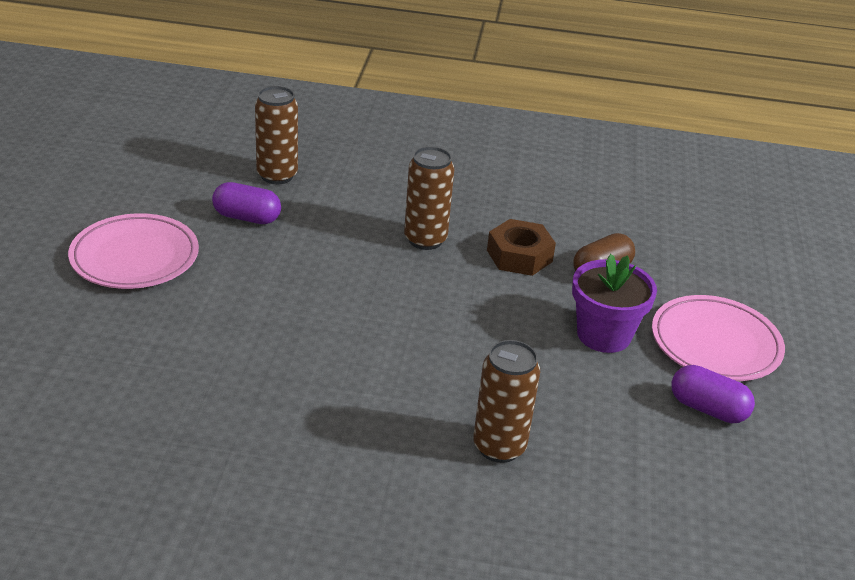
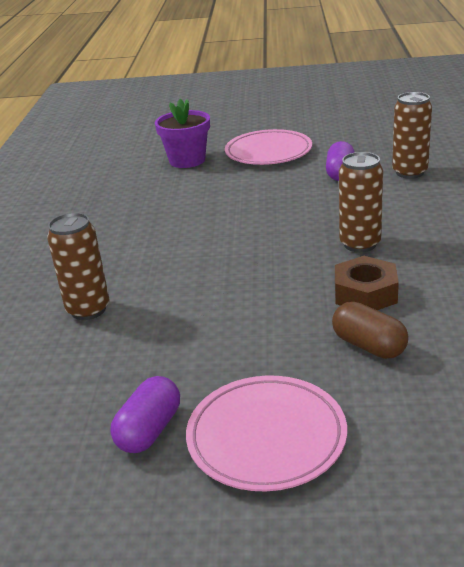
camera: 90 degrees right, 5 degrees down
purple flower pot [572,254,657,353] -> purple flower pot moved to [155,99,210,168]

